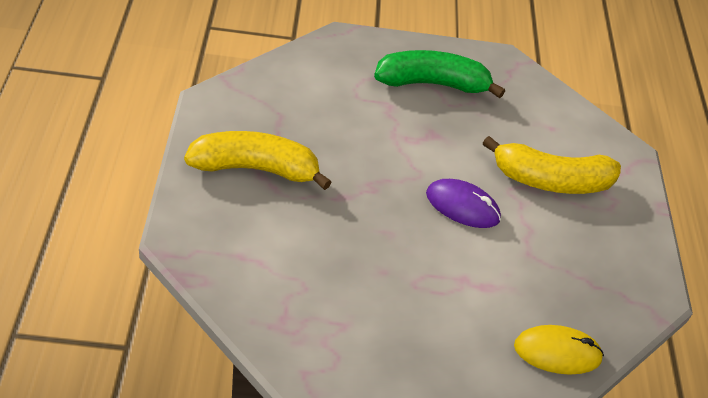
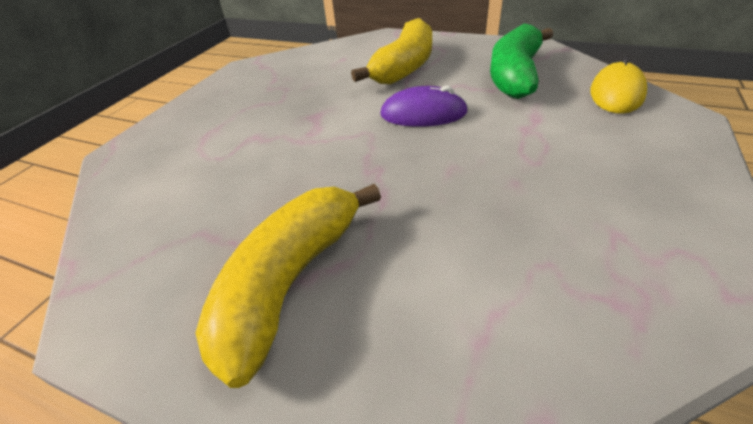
camera: 60 degrees left, 5 degrees down
green banana [374,50,505,98] -> green banana moved to [490,24,553,99]
purple mouse [426,179,501,228] -> purple mouse turned 45 degrees clockwise [380,85,468,127]

